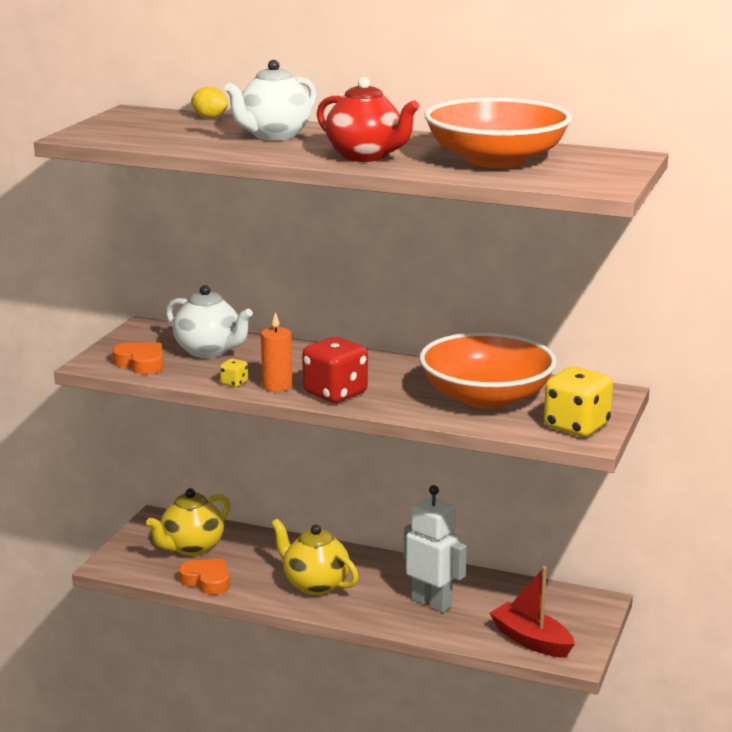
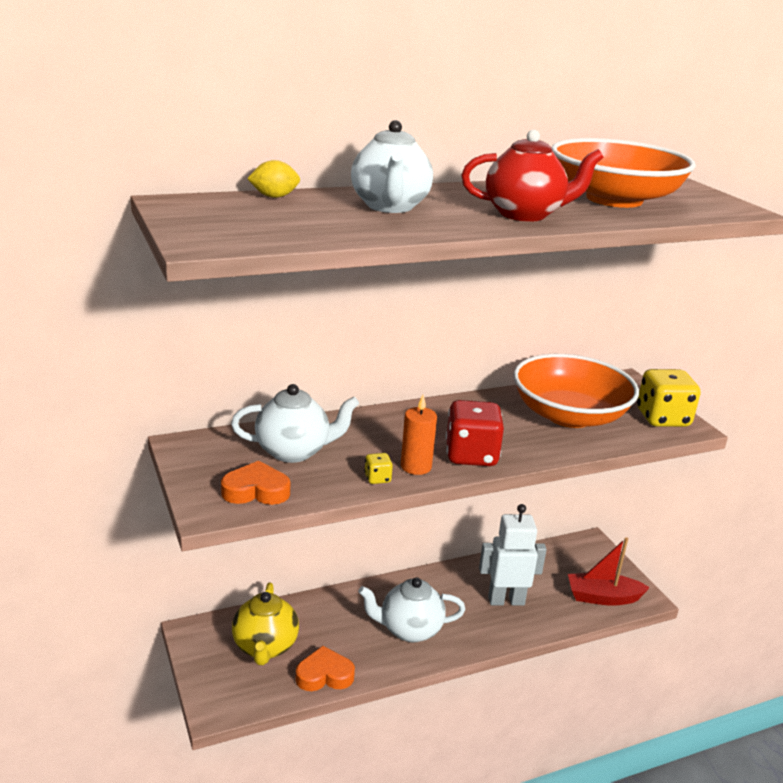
camera: 45 degrees left, 5 degrees up
yellow teapot [271,519,359,595] -> white teapot [358,577,466,642]

